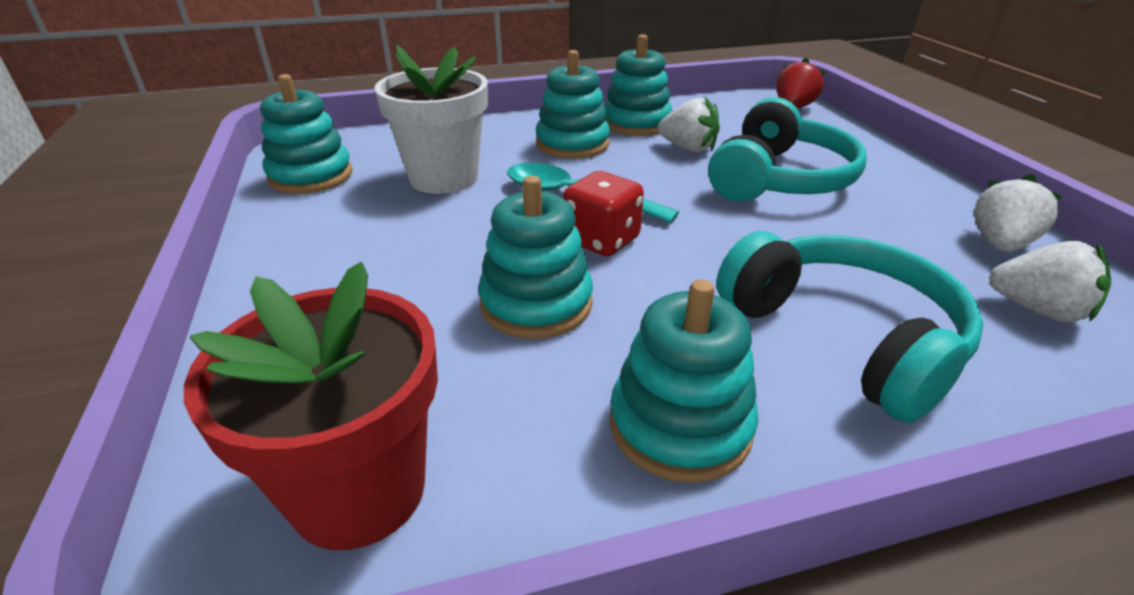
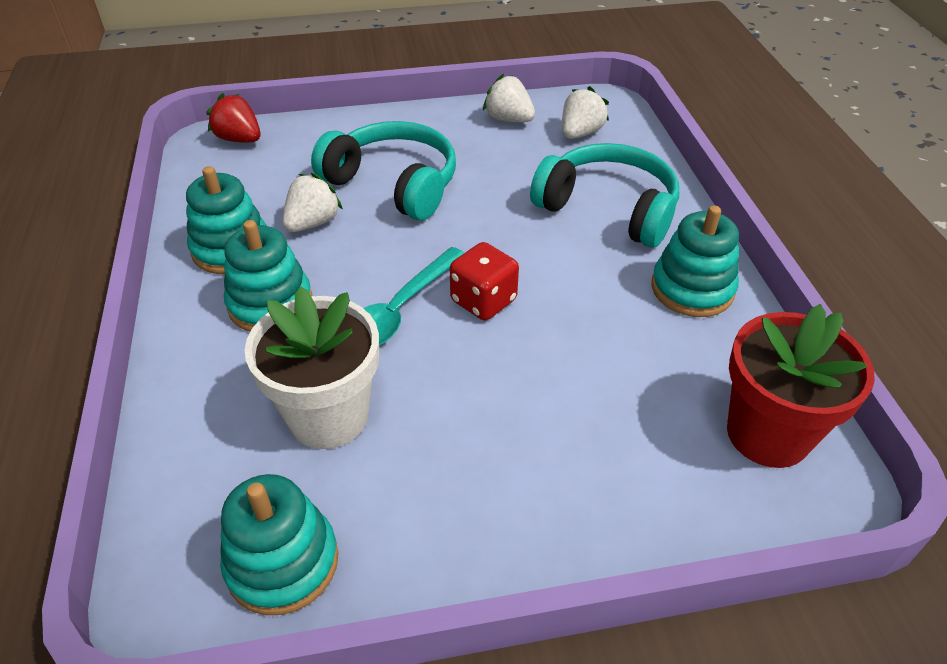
camera: 85 degrees left, 10 degrees up
turquoise stacking toy [478,176,593,339] -> none
turquoise headphones [716,231,983,423] -> turquoise headphones turned 60 degrees clockwise [530,143,679,248]

